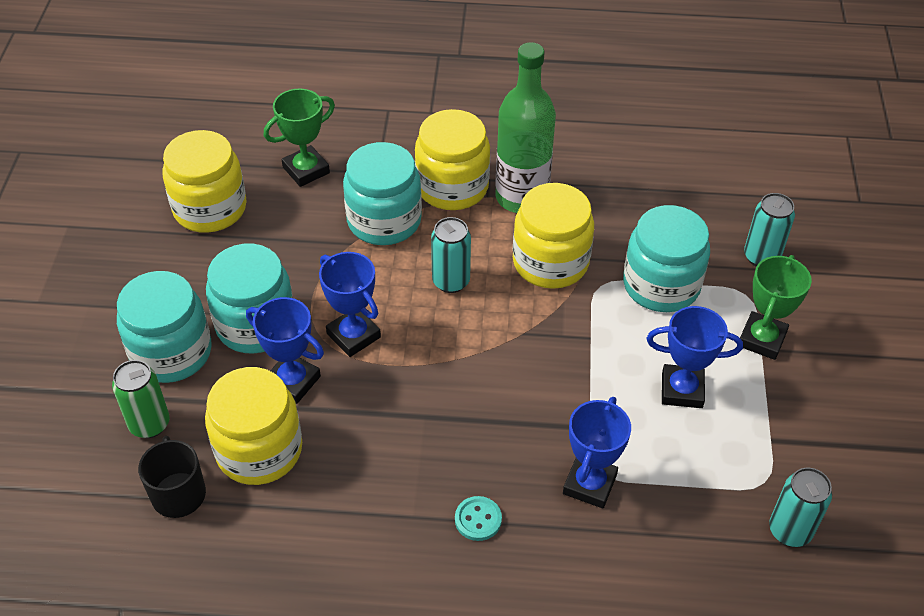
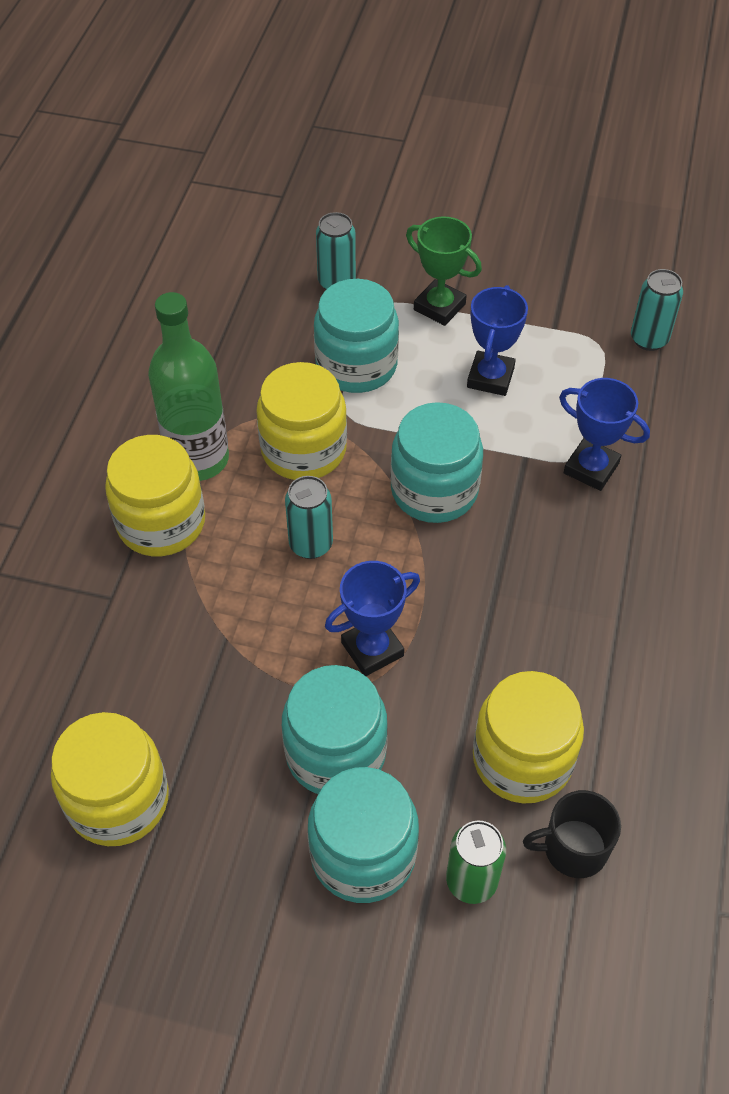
camera: 80 degrees left, 5 degrees up
blue trophy [246,297,324,404] -> none
green trophy [264,89,335,187] -> none
turquoise jar [343,142,422,245] -> turquoise jar moved to [390,402,483,523]
turquoise button [455,496,502,541] -> none

